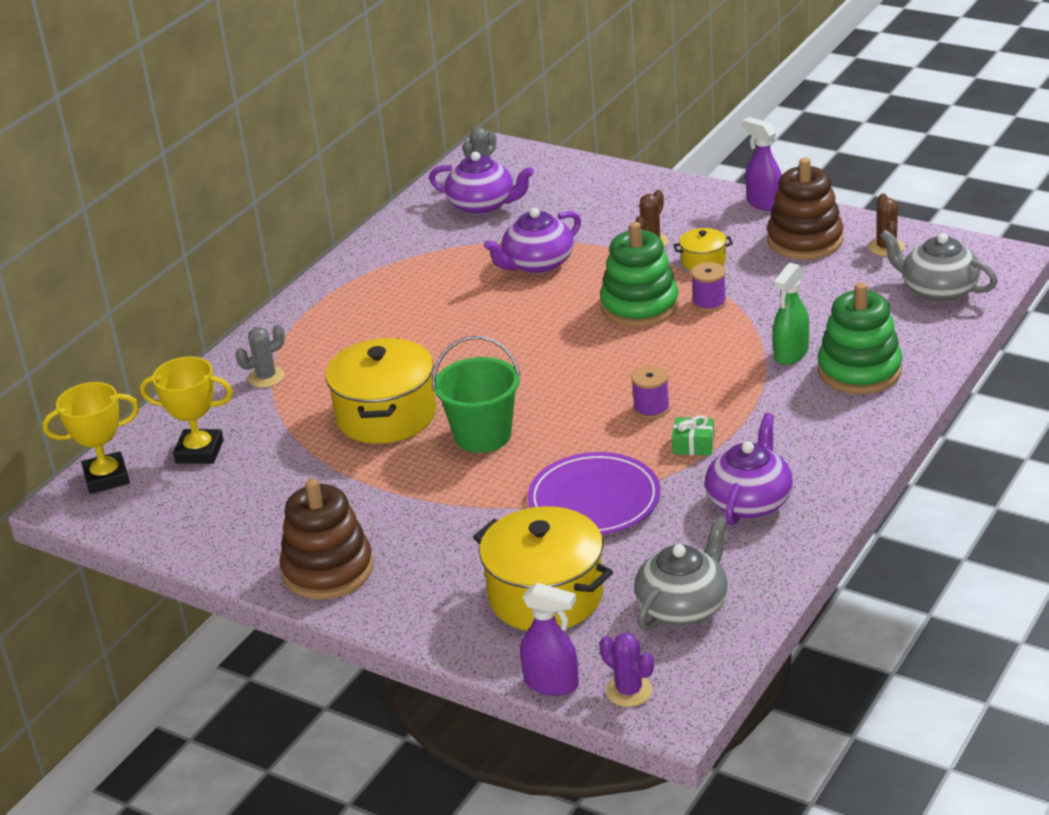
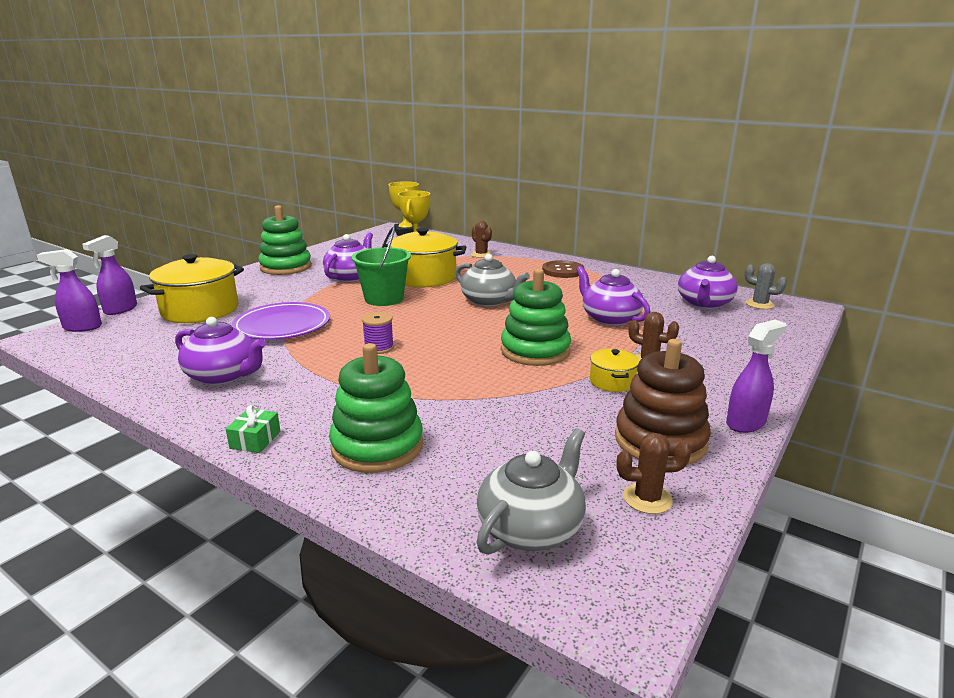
camera: 90 degrees right, 10 degrees down
grey cactus [235,325,285,388] -> brown cactus [471,221,492,258]
brown stacking toy [279,478,373,600] -> green stacking toy [258,205,312,275]
purple cactus [599,632,654,707] -> purple spray bottle [37,249,102,332]
grey teapot [634,516,728,631] -> grey teapot moved to [456,254,530,307]
green gift [672,415,714,456] -> green gift moved to [226,405,280,453]
purple spool [691,262,726,312] -> none
green spray bottle [773,263,809,365] -> none
none -> purple teapot [323,232,373,282]
none -> brown button [542,260,584,278]

